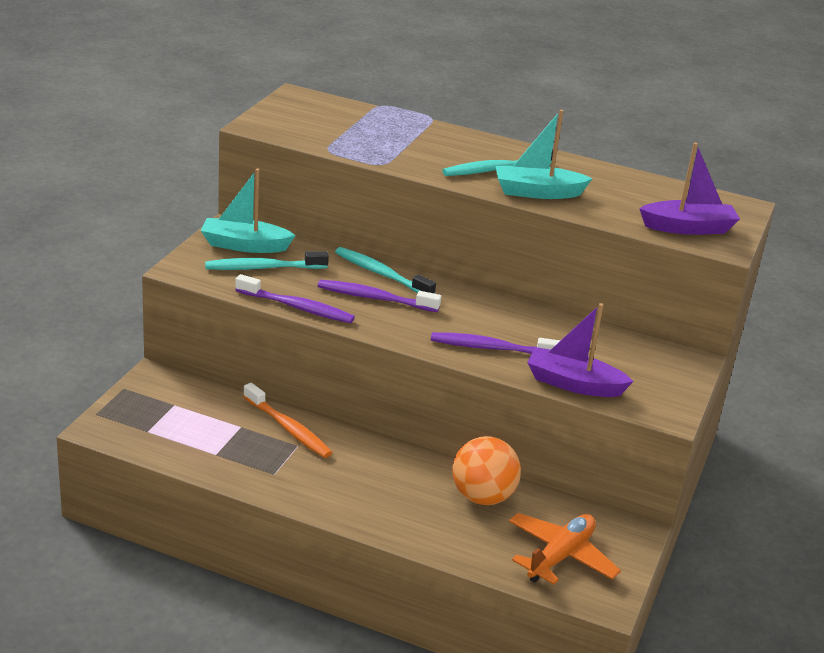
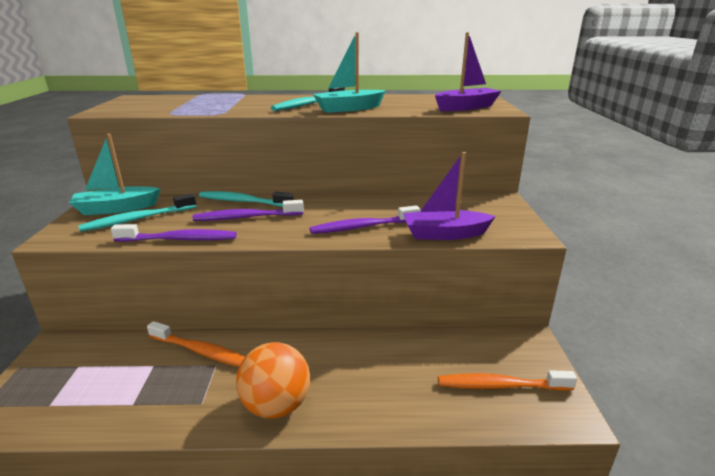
camera: 20 degrees left, 5 degrees down
orange ball [452,436,521,505] -> orange ball moved to [236,342,310,418]
orange plane [509,513,621,584] -> orange toothbrush [438,370,577,391]

